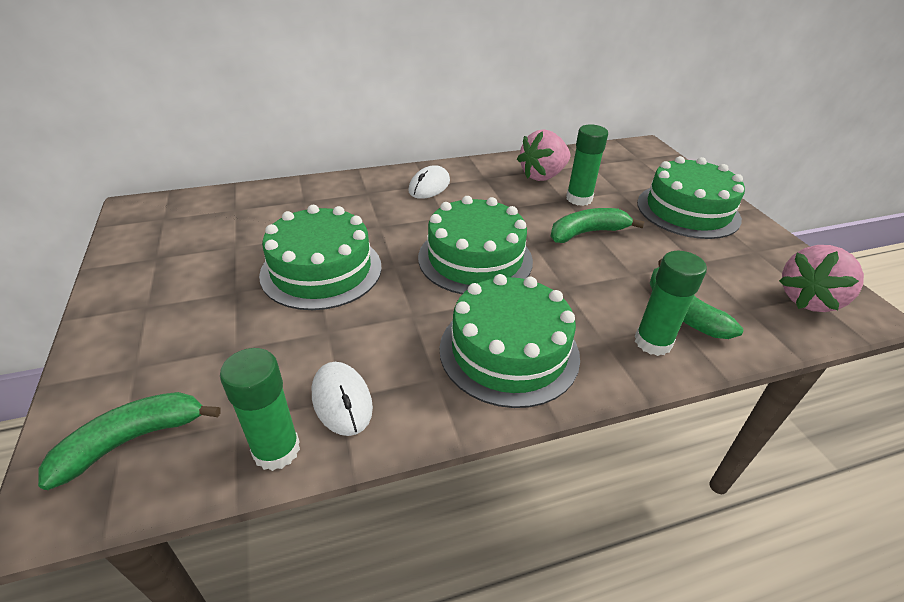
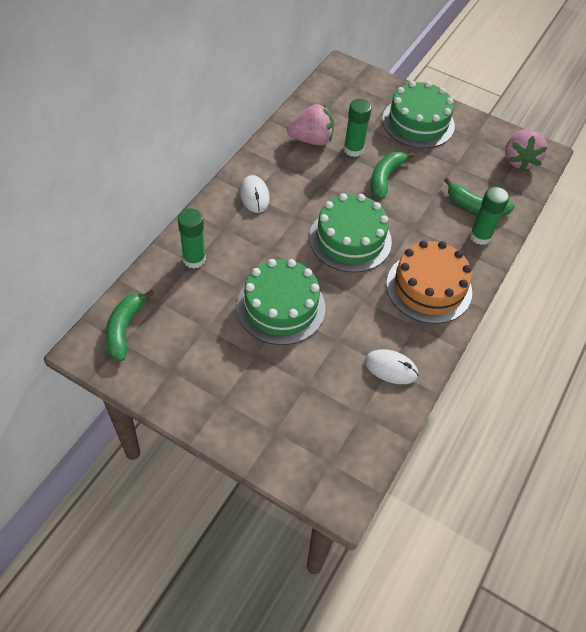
camera: 45 degrees left, 15 degrees up
green banana [38,392,221,490] -> green banana moved to [105,290,155,361]
green glue stick [220,348,300,471] -> green glue stick moved to [178,208,206,269]
green cake [439,274,580,408] -> orange cake [386,240,472,324]
pink strawberry [517,129,570,181] -> pink strawberry turned 105 degrees counterclockwise [287,104,334,145]

